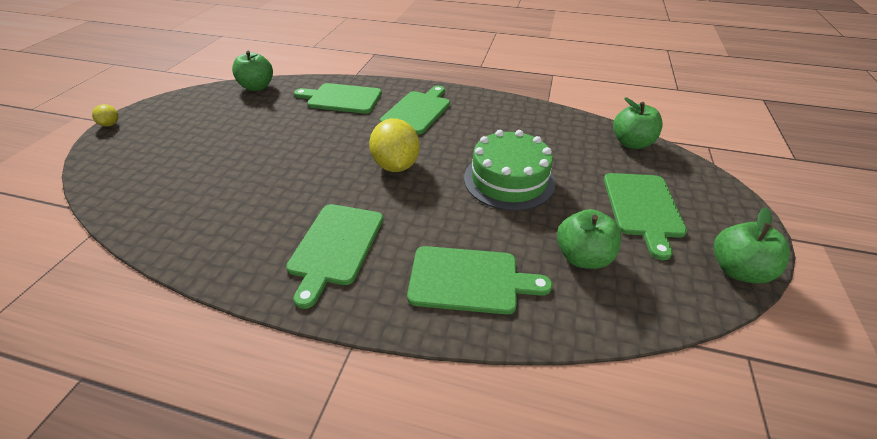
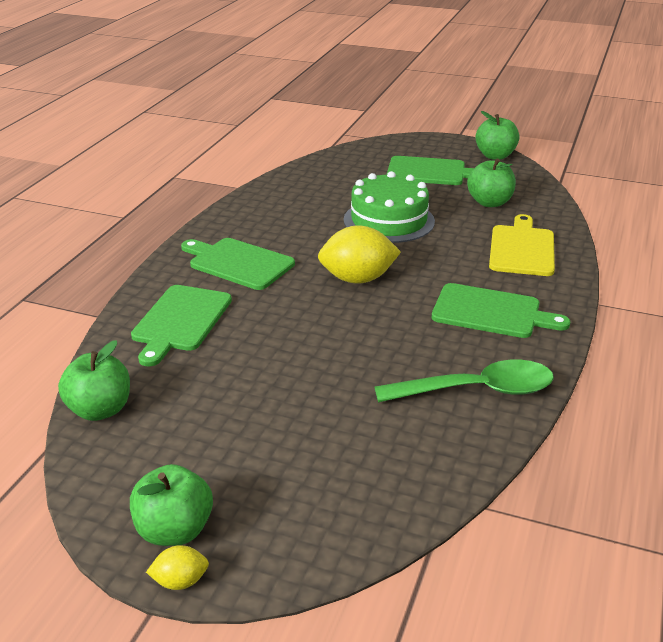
camera: 85 degrees left, 10 degrees down
green cutting board [407,246,552,315] -> yellow cutting board [489,214,555,276]
green apple [613,97,662,149] -> green apple moved to [130,464,213,546]
none -> green spoon [374,360,554,403]

